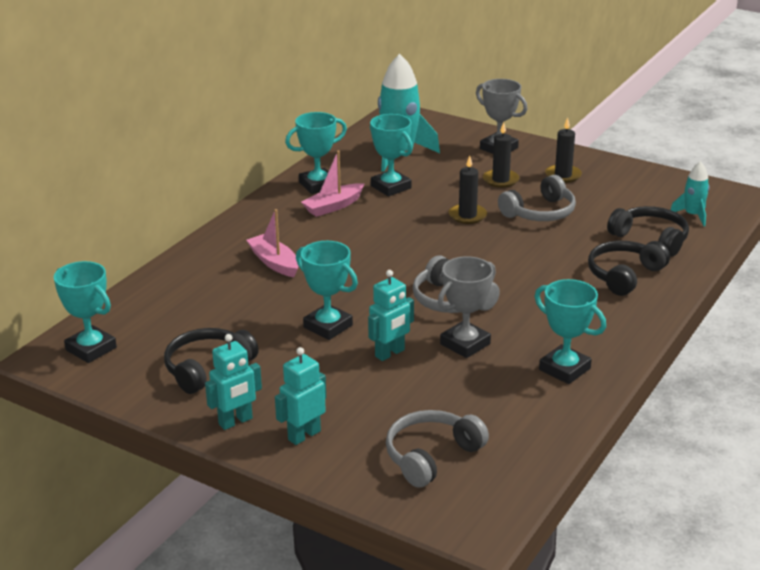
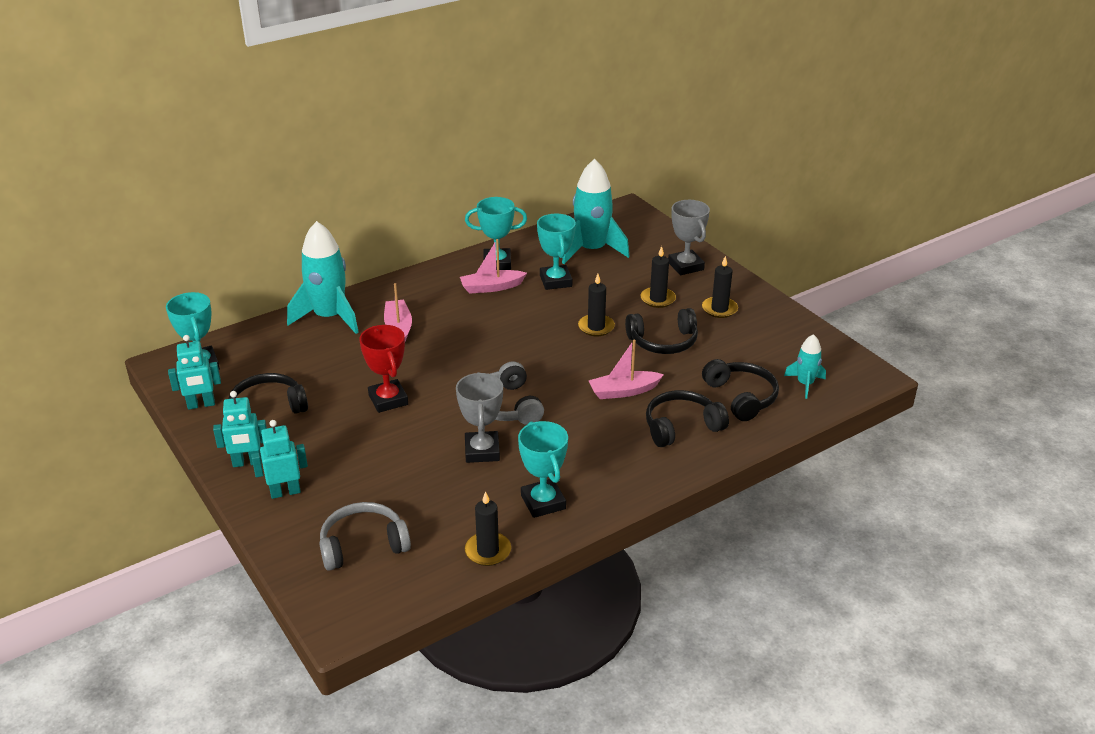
camera: 25 degrees right, 5 degrees up
turquoise trophy [296,241,358,340] -> red trophy [359,325,408,413]
turquoise robot [368,270,414,361] -> turquoise robot moved to [168,335,221,410]
grey trophy [438,256,496,358] -> grey trophy turned 75 degrees counterclockwise [456,372,503,463]
grey headphones [498,175,576,221] -> black headphones [625,308,698,354]
none -> turquoise rocket [287,221,359,334]
none -> black candle [465,491,511,566]
none -> pink boat [588,339,664,399]

